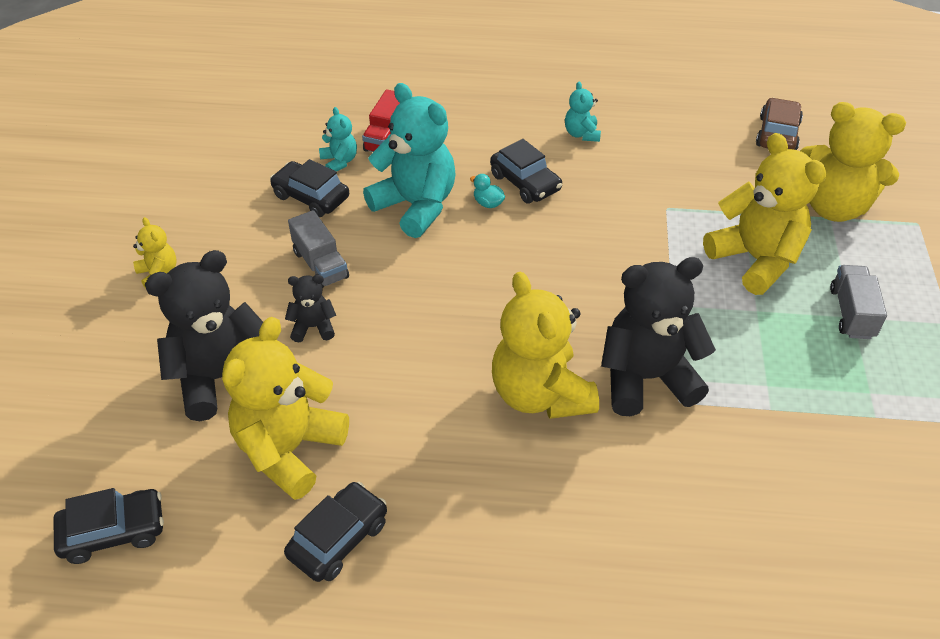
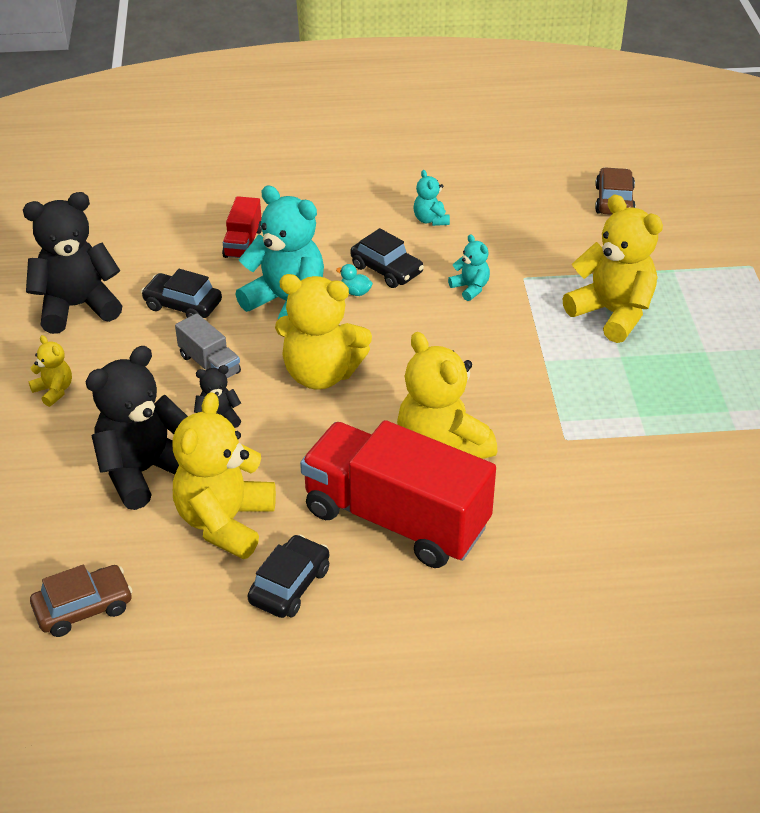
camera: 10 degrees left, 5 degrees down
black car [54,488,164,564] -> brown car [30,565,133,637]
turquoise teddy bear [319,107,357,172] -> turquoise teddy bear moved to [448,234,490,301]
black teddy bear [601,257,716,416] -> black teddy bear moved to [23,192,122,334]
yellow teddy bear [800,102,906,222] -> yellow teddy bear moved to [275,274,372,390]
grey truck [830,265,887,339] -> none
none -> red truck [300,420,496,568]

